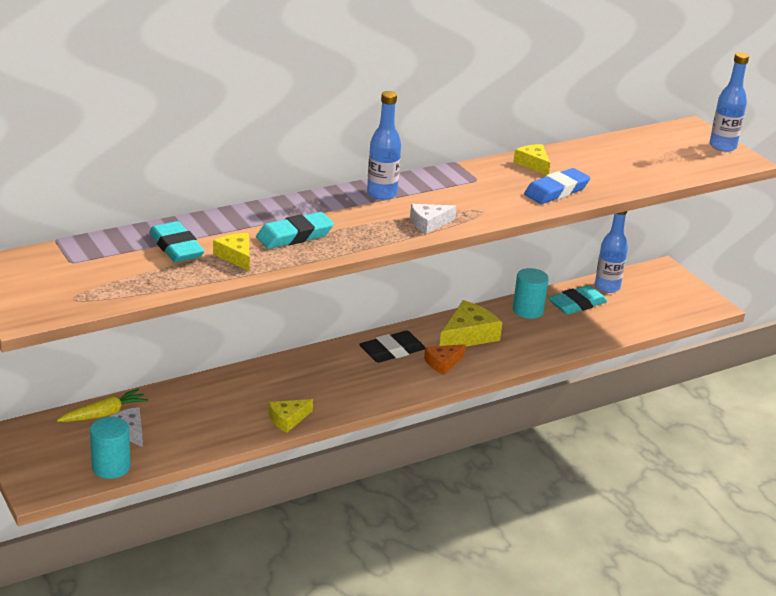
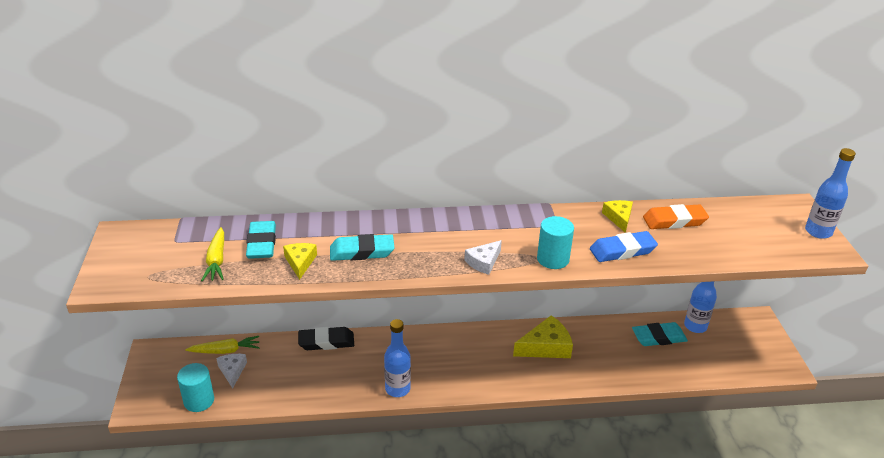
camera: 25 degrees right, 5 degrees up
yellow cheese [269,399,313,432] -> none
black eraser [359,331,425,363] -> black eraser moved to [298,327,354,350]
blue bottle [367,91,401,200] -> blue bottle moved to [384,319,411,397]
white cheese [410,204,457,234] -> white cheese turned 45 degrees counterclockwise [464,240,502,275]
orange cheese [424,344,466,375] -> none
turquoise cylinder [513,268,549,319] -> turquoise cylinder moved to [537,216,574,269]
none -> yellow carrot [201,227,224,281]
none -> orange eraser [643,204,709,229]

